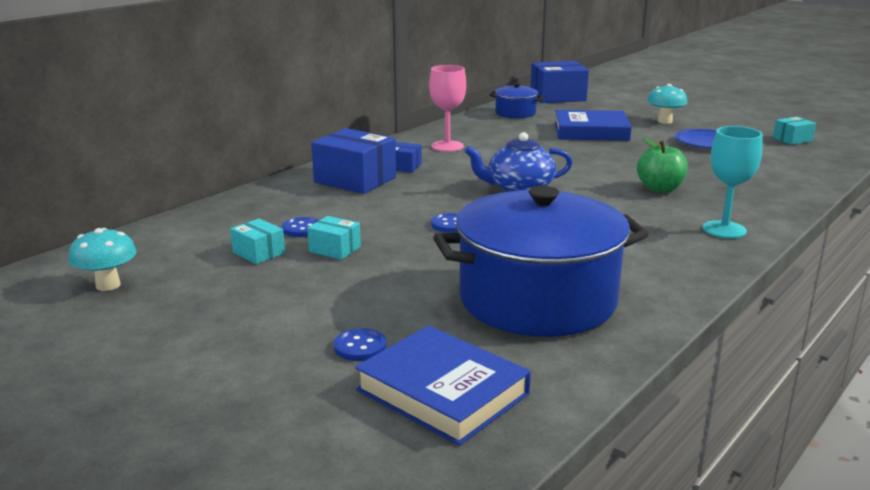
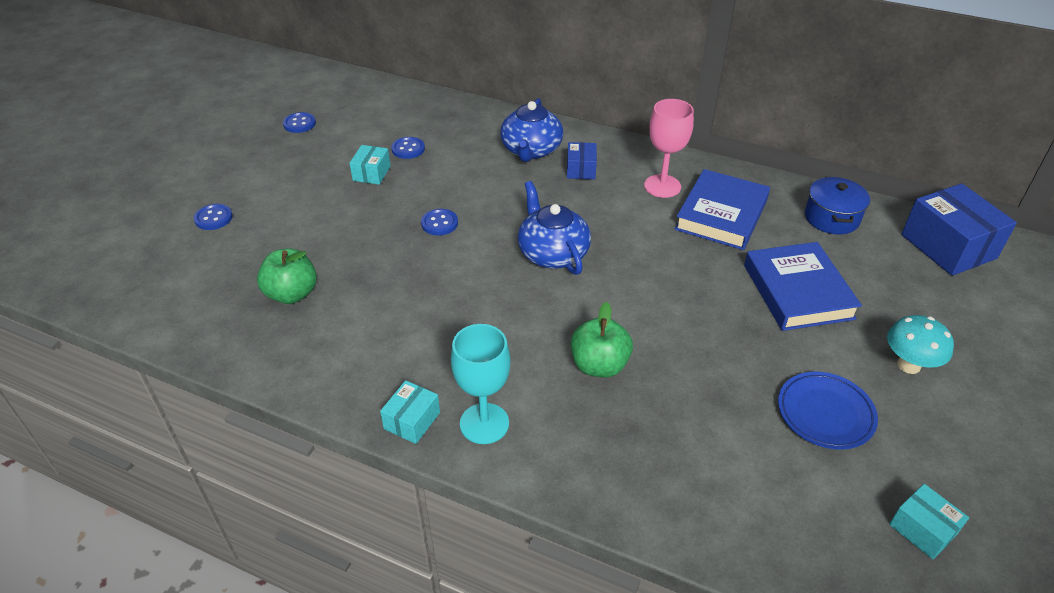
camera: 75 degrees right, 20 degrees up
turquoise mushroom [68,228,137,291] -> none
turquoise box [230,219,285,264] -> turquoise box moved to [380,380,440,444]
blue box [311,128,396,194] -> blue teapot [500,98,563,162]
blue book [355,325,531,446] -> blue book moved to [675,169,770,250]
blue pot [433,186,649,337] -> green apple [257,248,317,304]
none -> blue button [283,112,316,133]

